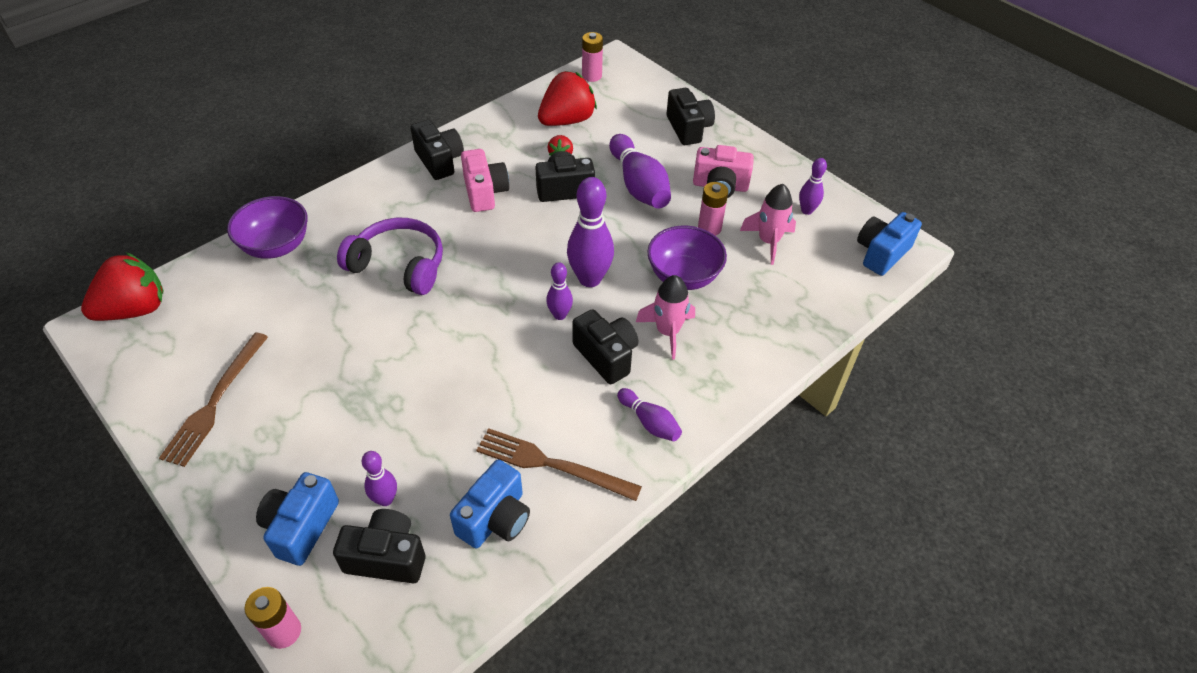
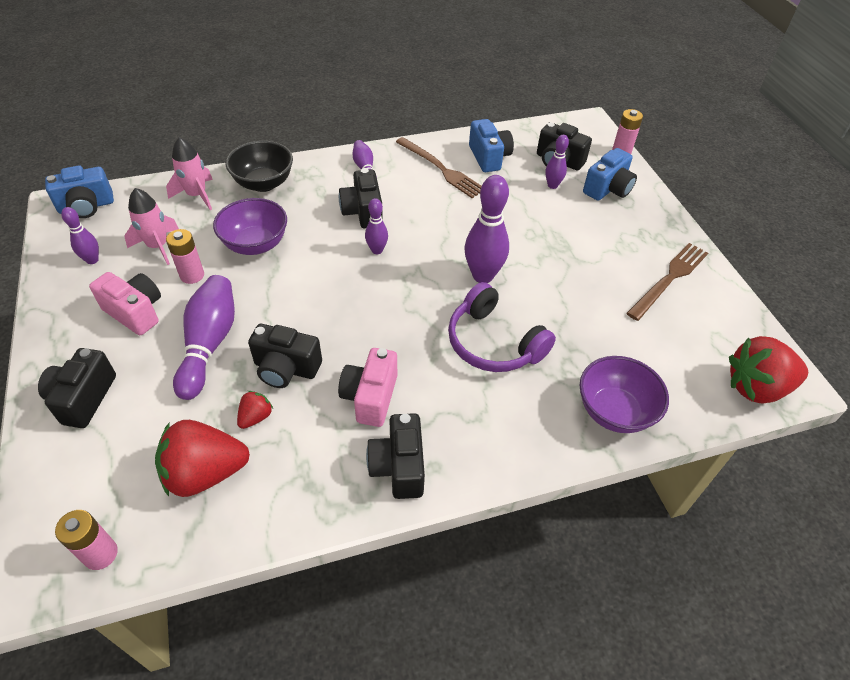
camera: 155 degrees left, 0 degrees up
blue camera [450,460,530,549] -> blue camera turned 105 degrees clockwise [469,119,514,172]
purple bowling pin [567,177,614,287] -> purple bowling pin moved to [465,175,509,283]
pink rocket [636,275,695,360] -> pink rocket moved to [166,137,213,210]
none -> black bowl [226,141,293,192]

